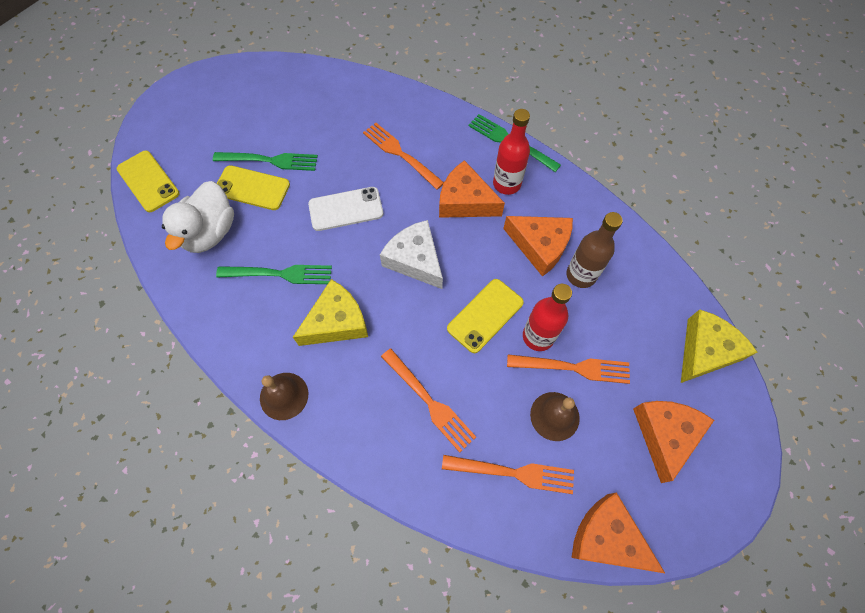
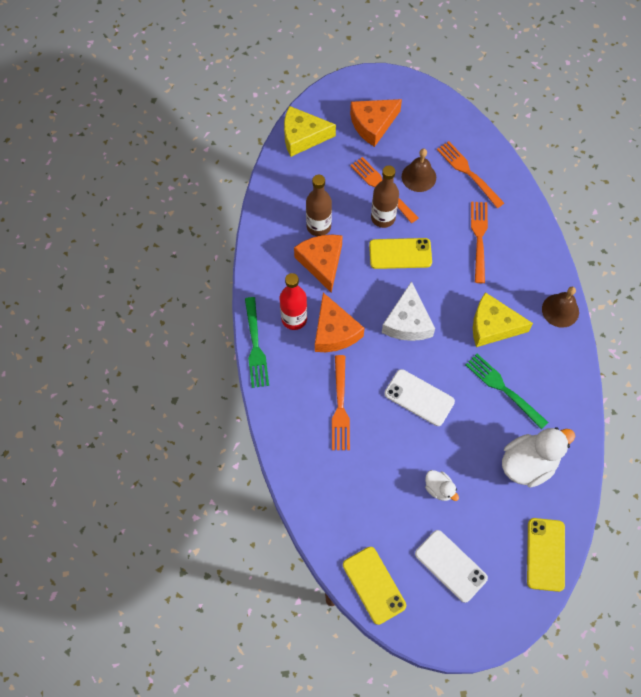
camera: 135 degrees left, 0 degrees up
green fork [213,152,318,171] -> white duck [425,470,459,501]
yellow phone [217,165,290,210] -> yellow phone moved to [343,547,406,625]
red bottle [523,284,572,351] -> brown bottle [371,165,399,228]
orange cheese [572,492,666,574] -> none
none -> white phone [415,530,488,603]

